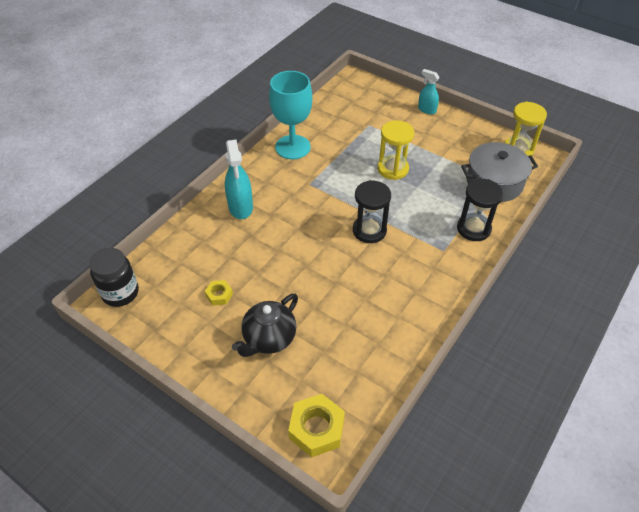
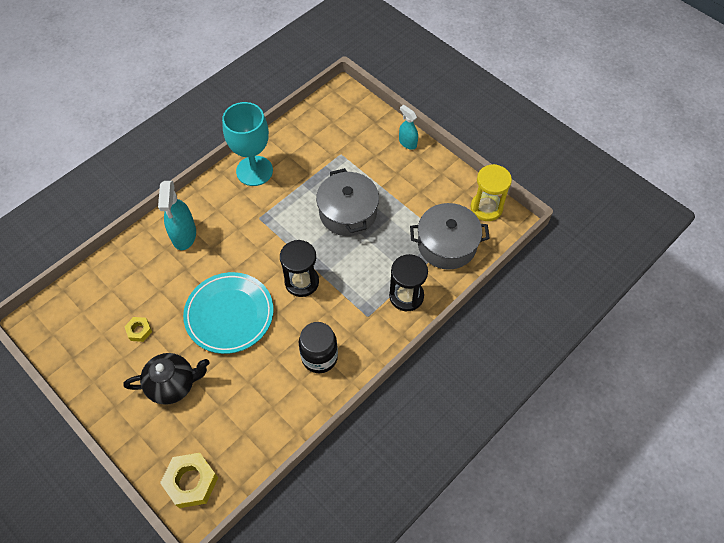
camera: 10 degrees right, 10 degrees up
black jar [89,248,139,307] -> black jar moved to [299,322,338,373]
black teapot [232,294,298,357] -> black teapot turned 150 degrees counterclockwise [124,353,209,405]
yellow hourglass [378,120,414,180] -> grey pot [316,168,379,236]
none -> turquoise plate [183,272,274,354]

